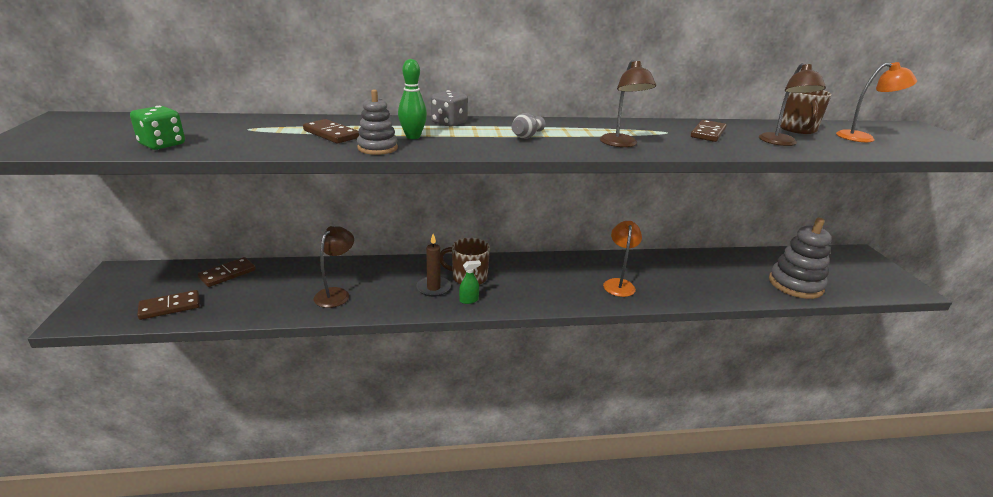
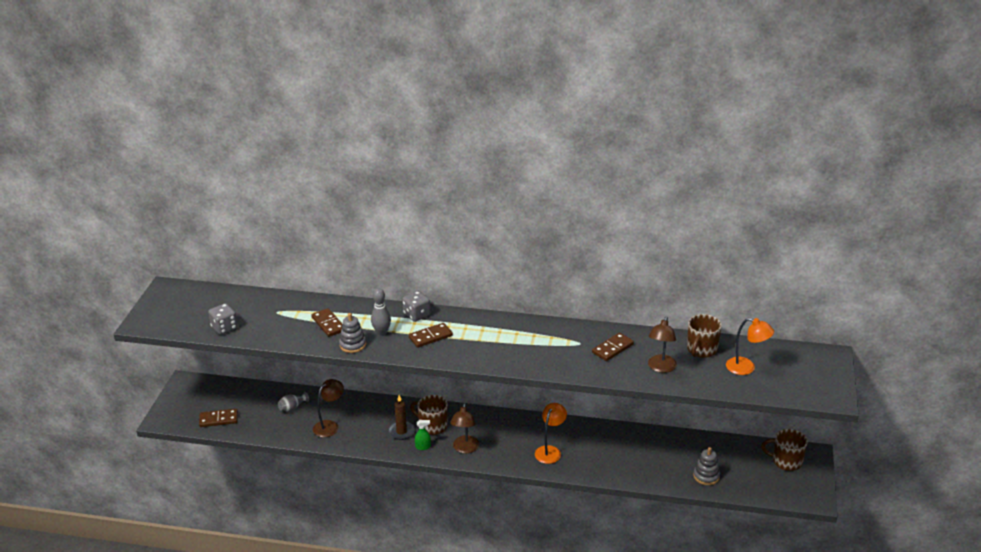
camera: 20 degrees right, 5 degrees up
green dice [130,106,185,150] -> grey dice [208,303,238,335]
brown domino [198,257,256,287] -> brown domino moved to [409,323,453,348]
green bowling pin [398,59,427,139] -> grey bowling pin [371,288,391,336]
grey vase [511,113,545,139] -> grey vase moved to [278,392,309,411]
brown lamp [600,60,656,147] -> brown lamp moved to [450,403,479,453]
grey stacking toy [769,218,832,299] -> grey stacking toy [693,447,720,485], size x0.59
none -> brown mug [761,429,808,471]

